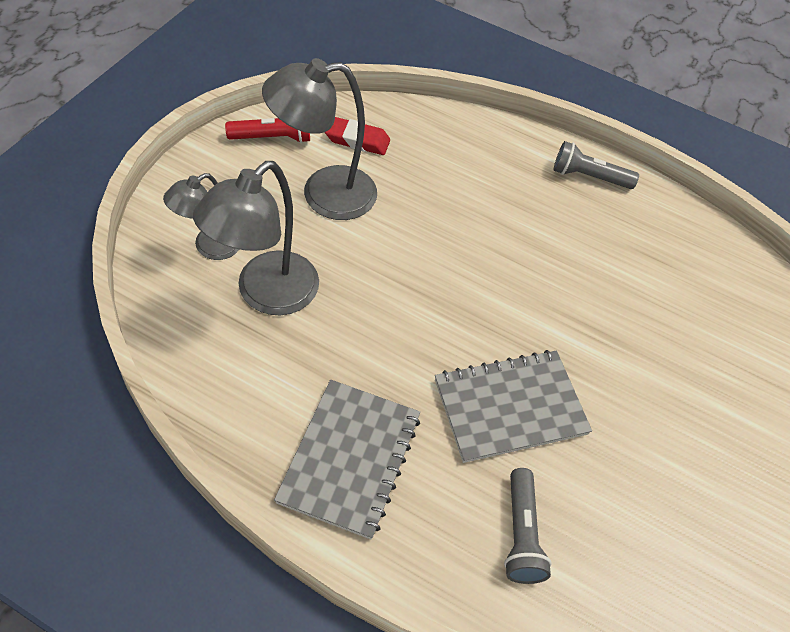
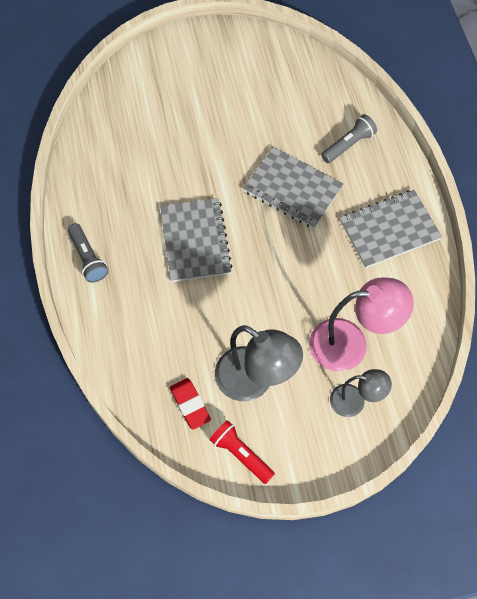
camera: 125 degrees left, 10 degrees up
grey lamp [193,161,319,315] -> pink lamp [309,277,414,372]
none -> grey notebook [160,198,233,282]

